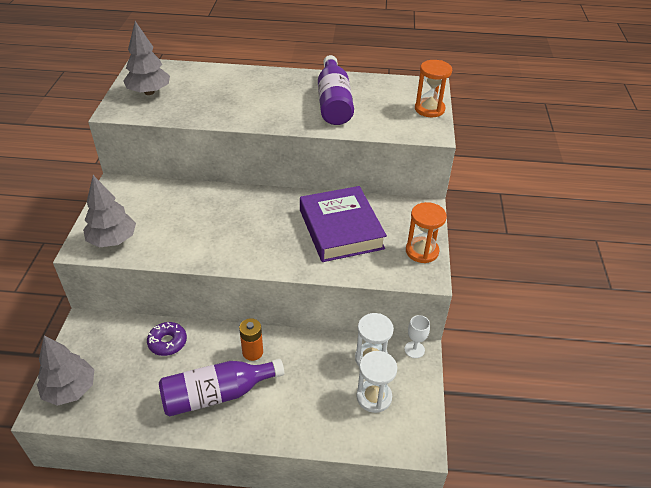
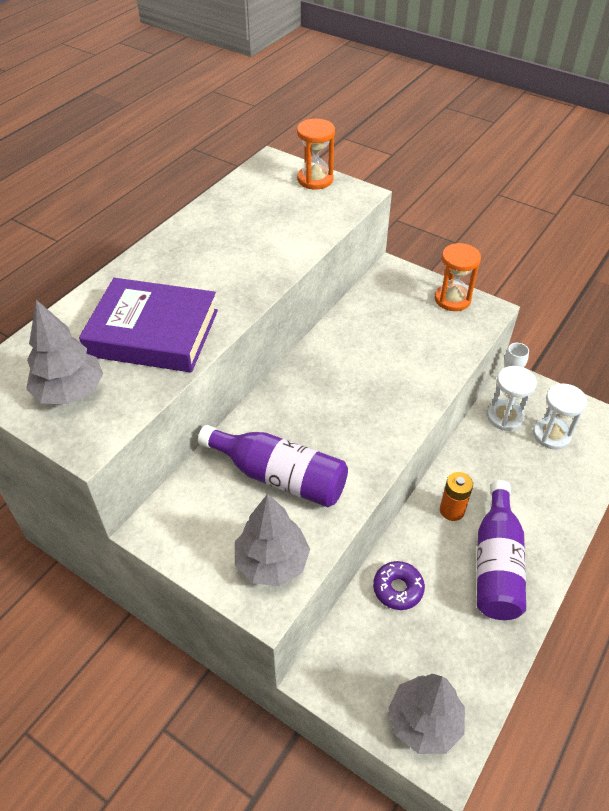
camera: 60 degrees left, 5 degrees up
purple book [300,186,387,262] -> purple book moved to [79,278,218,372]
purple bottle [318,55,354,125] -> purple bottle moved to [198,425,348,507]

